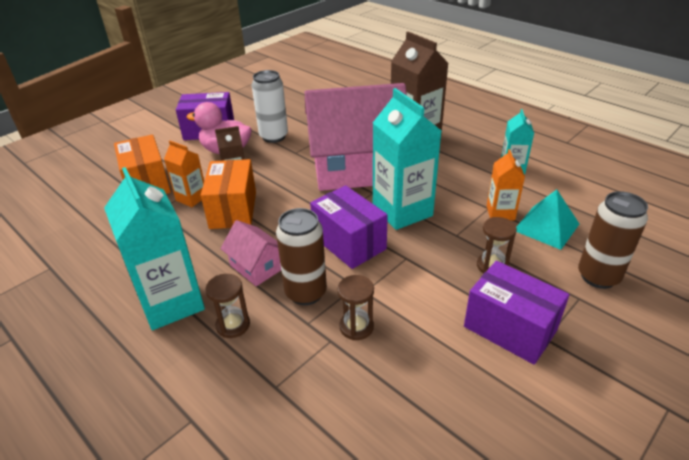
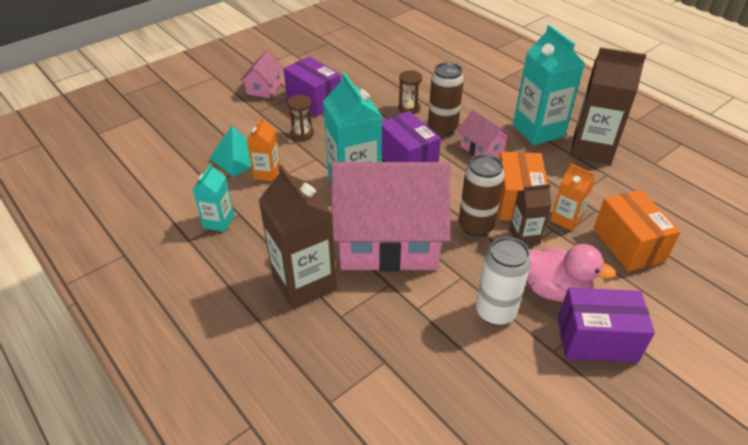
camera: 175 degrees left, 5 degrees up
brown hourglass [206,274,250,338] -> none
brown can [578,191,648,289] -> brown can moved to [459,154,505,237]
none -> pink house [240,51,284,98]
none -> brown carton [571,47,646,164]

